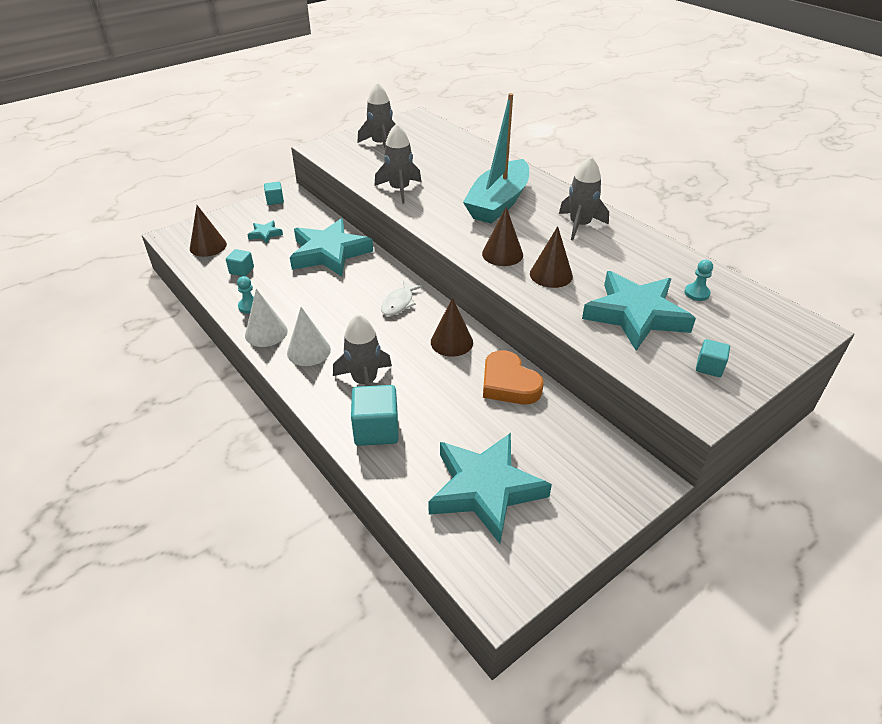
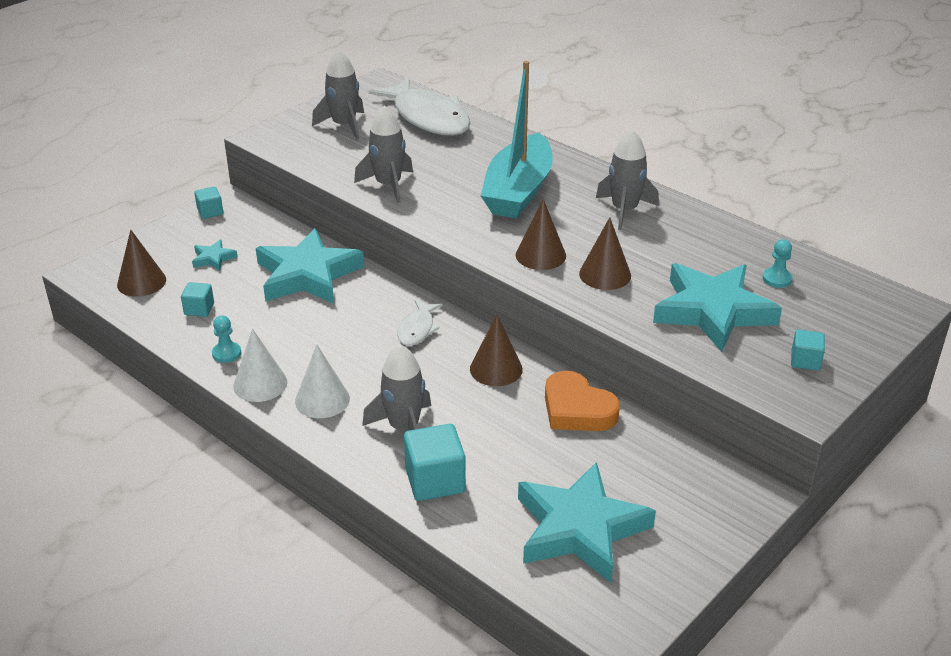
camera: 10 degrees left, 5 degrees down
none -> white fish [369,77,471,136]

